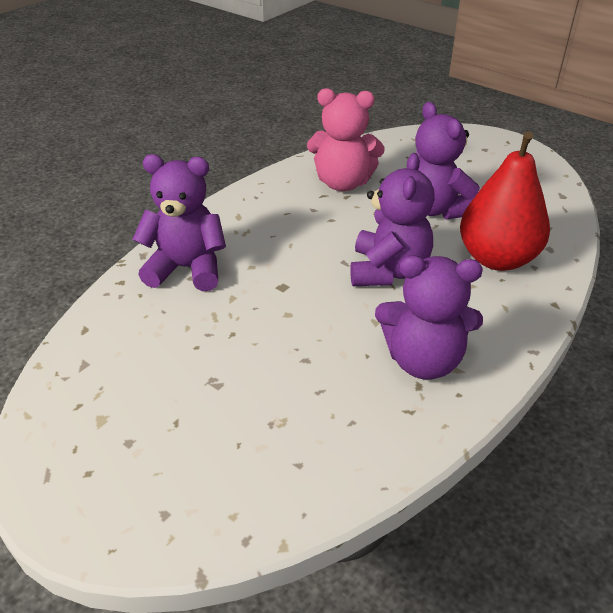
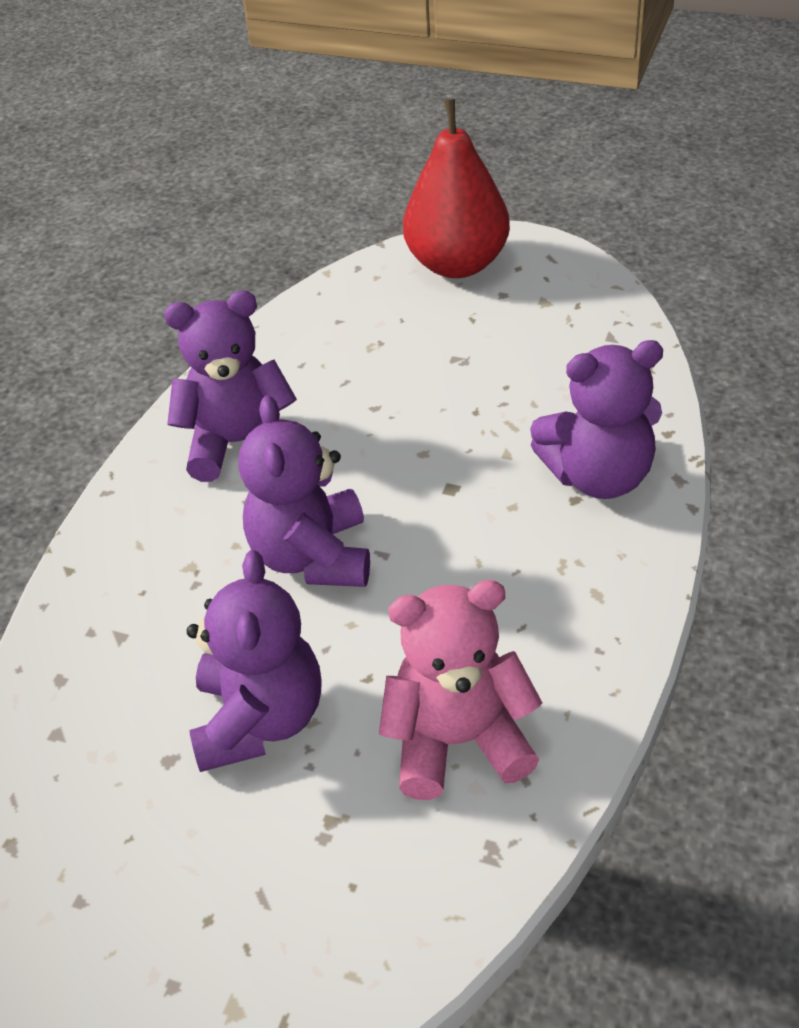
camera: 165 degrees right, 5 degrees up
purple teddy bear [415,102,480,220] -> purple teddy bear turned 45 degrees clockwise [187,550,322,772]
red pear [460,131,550,271] -> red pear moved to [403,99,510,278]

